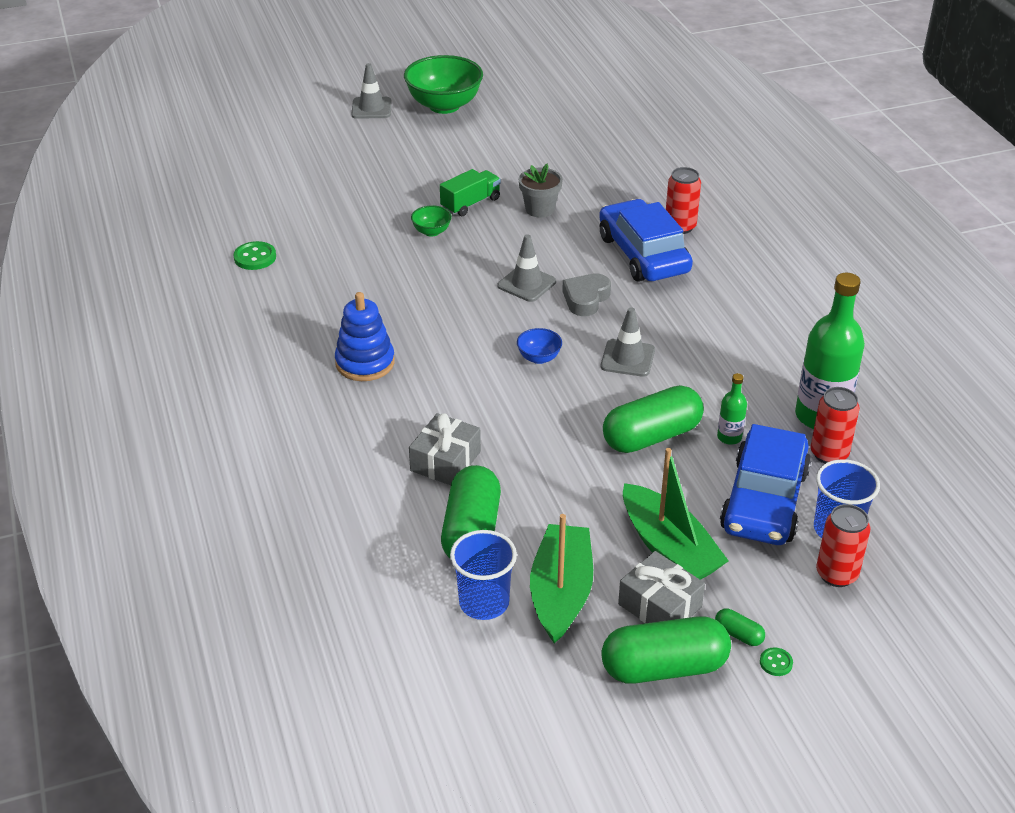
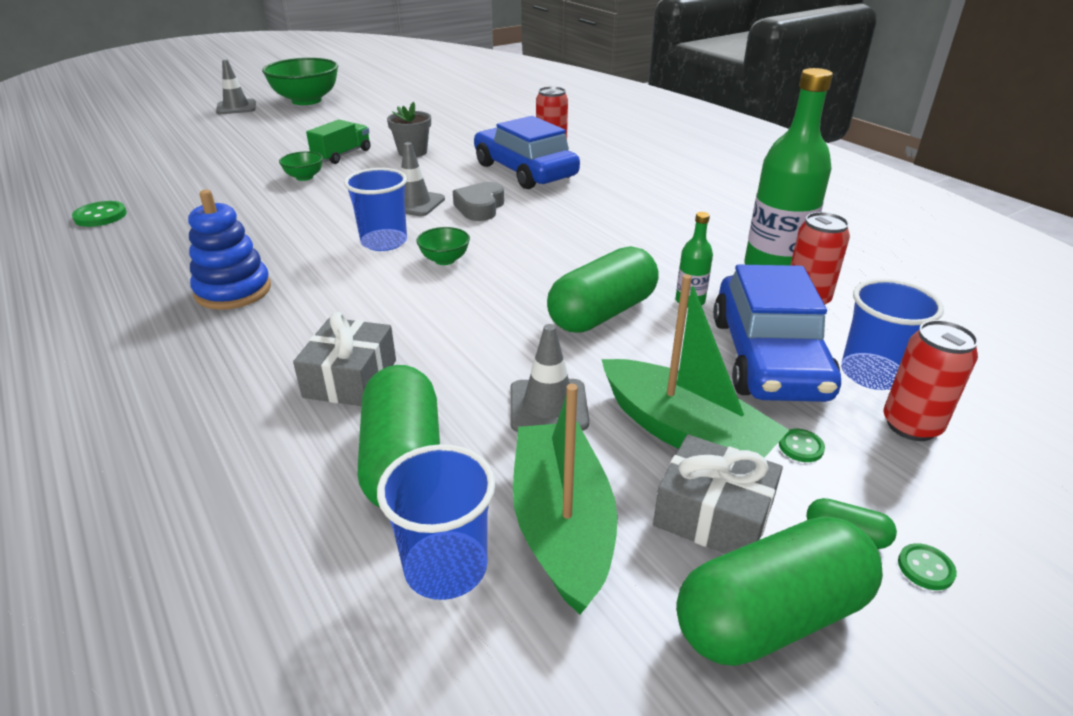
camera: 15 degrees left, 5 degrees down
blue bowl [517,328,562,364] -> green bowl [416,227,470,265]
grey traffic cone [601,308,655,377] -> grey traffic cone moved to [510,324,589,432]
none -> blue cup [344,168,407,251]
none -> green button [779,429,825,462]

